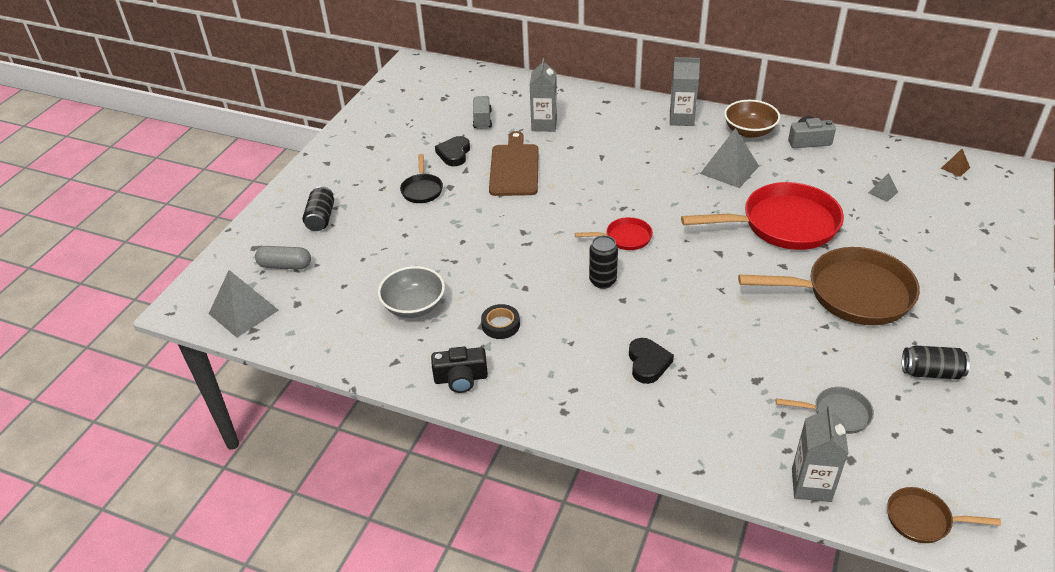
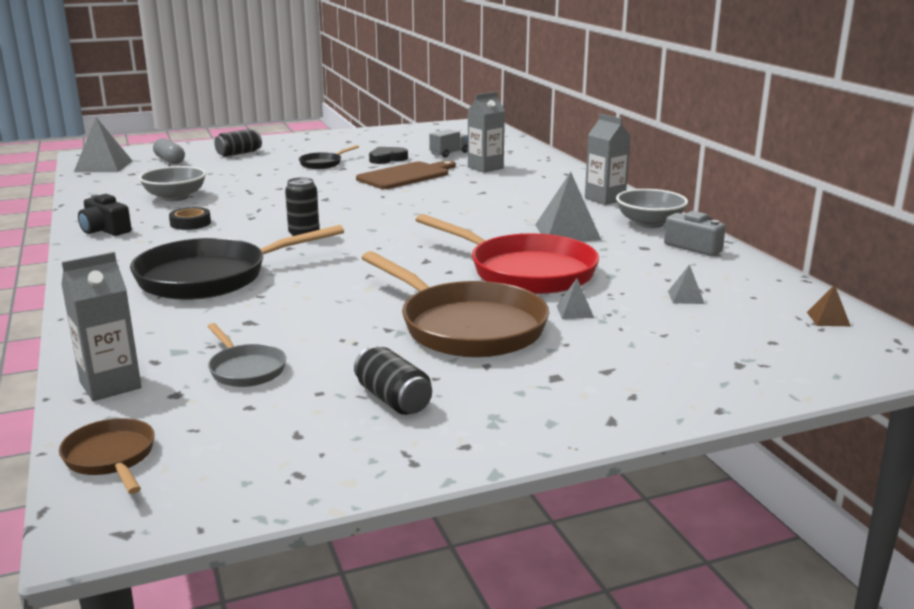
camera: 45 degrees right, 20 degrees down
red pan [575,217,653,250] -> none
black heart [629,338,674,384] -> black pan [130,225,344,300]
brown bowl [724,100,780,138] -> grey bowl [616,189,688,228]
none -> grey pyramid [557,278,594,319]

